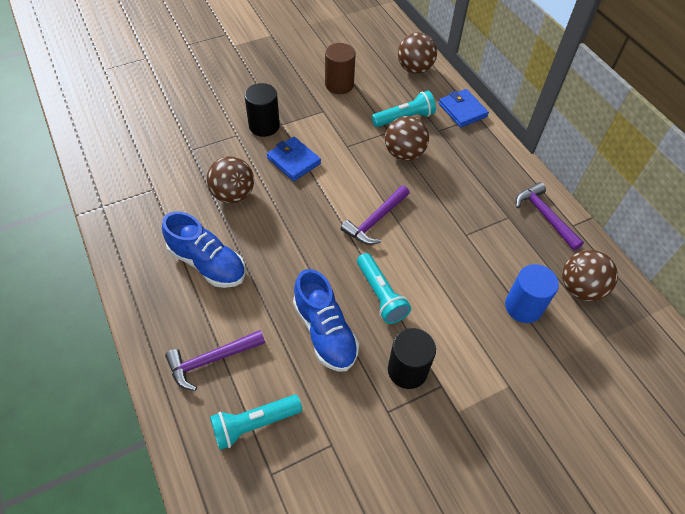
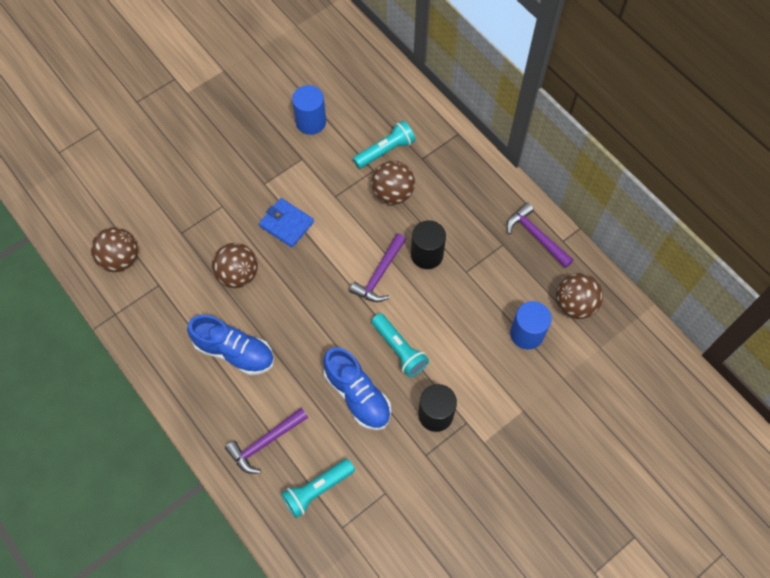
camera: 10 degrees left, 10 degrees up
black cylinder [244,83,280,137] -> black cylinder moved to [411,220,446,269]
brown cylinder [325,43,356,94] -> blue cylinder [292,85,326,135]
brown ball [398,32,437,74] -> brown ball moved to [91,227,138,272]
blue wallet [439,89,489,128] -> none

